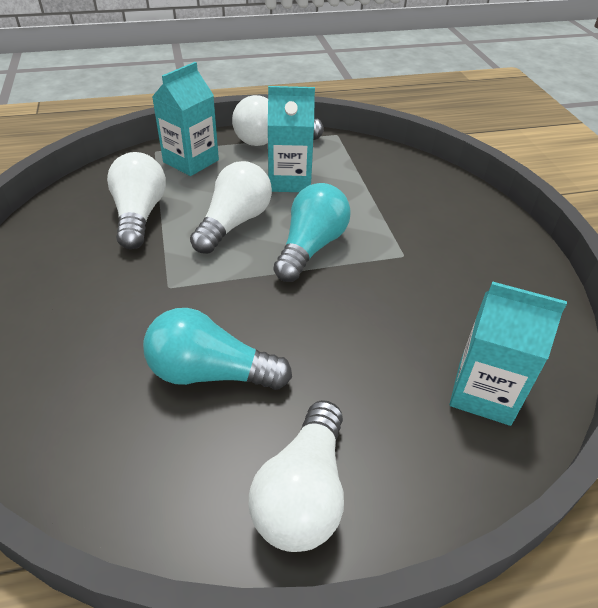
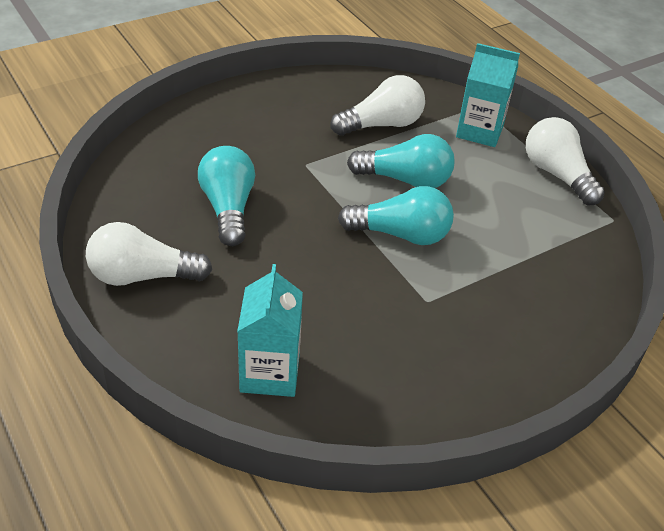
camera: 70 degrees right, 0 degrees up
white light bulb [190,161,272,254] -> turquoise light bulb [347,134,455,188]
turquoise carton [268,86,315,192] -> none

